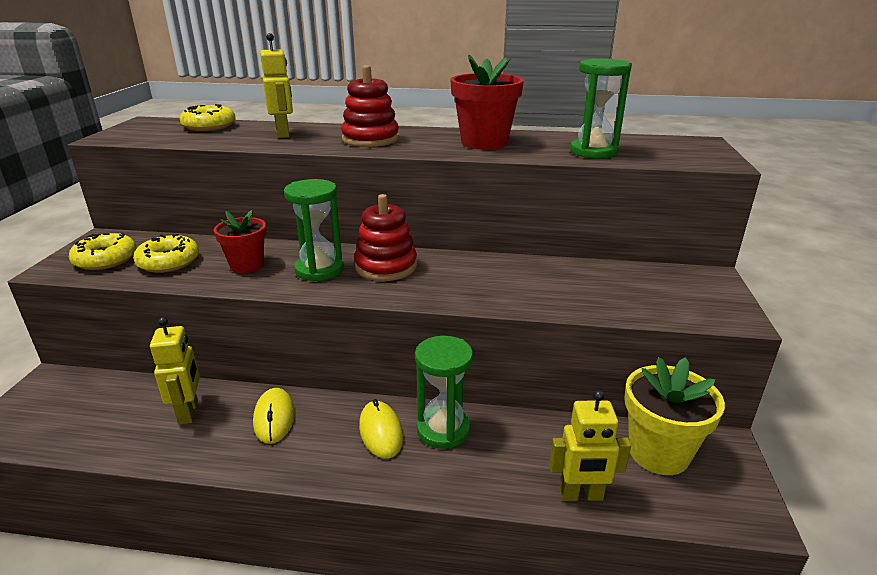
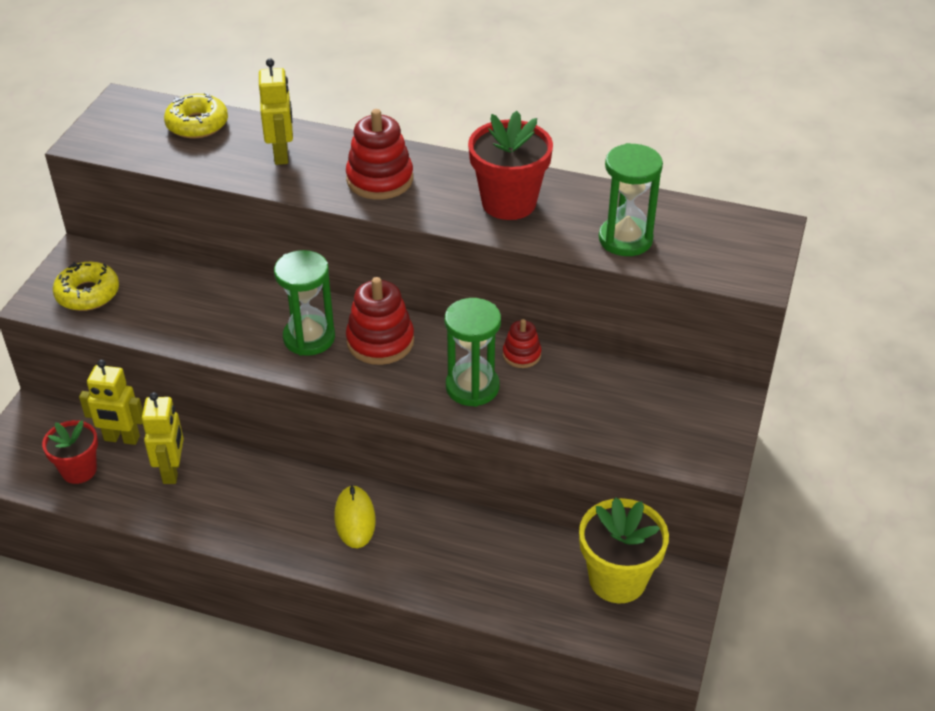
camera: 10 degrees right, 15 degrees up
yellow donut [133,234,199,273] -> none
red flower pot [214,210,266,273] -> red flower pot moved to [42,420,98,484]
yellow mouse [253,388,295,444] -> none
green hourglass [415,336,473,449] -> green hourglass moved to [445,298,501,407]
yellow robot [549,390,631,501] -> yellow robot moved to [79,360,143,445]
none -> red stacking toy [503,319,541,368]

